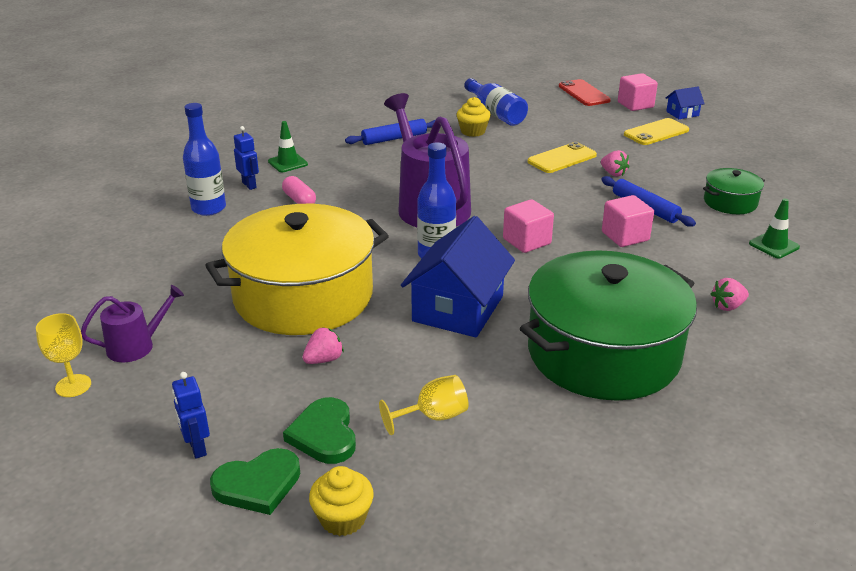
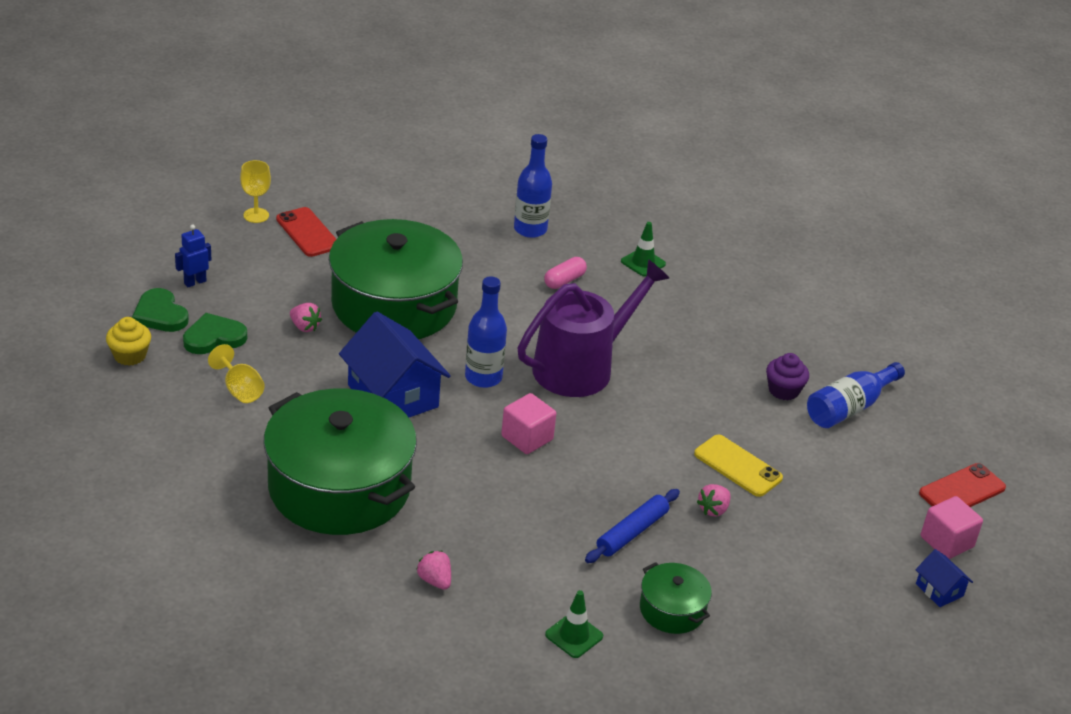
camera: 75 degrees right, 5 degrees up
purple watering can [81,285,184,362] -> red phone [276,207,336,257]
yellow pot [205,204,389,335] -> green pot [329,219,463,339]
blue robot [234,126,259,190] -> none
blue rolling pin [345,119,435,145] -> none
blue house [401,216,515,338] -> blue house turned 45 degrees clockwise [339,312,451,418]
yellow cupcake [457,97,491,137] -> purple cupcake [766,353,809,401]
pink cube [602,195,654,247] -> none
yellow phone [624,118,689,145] -> none

